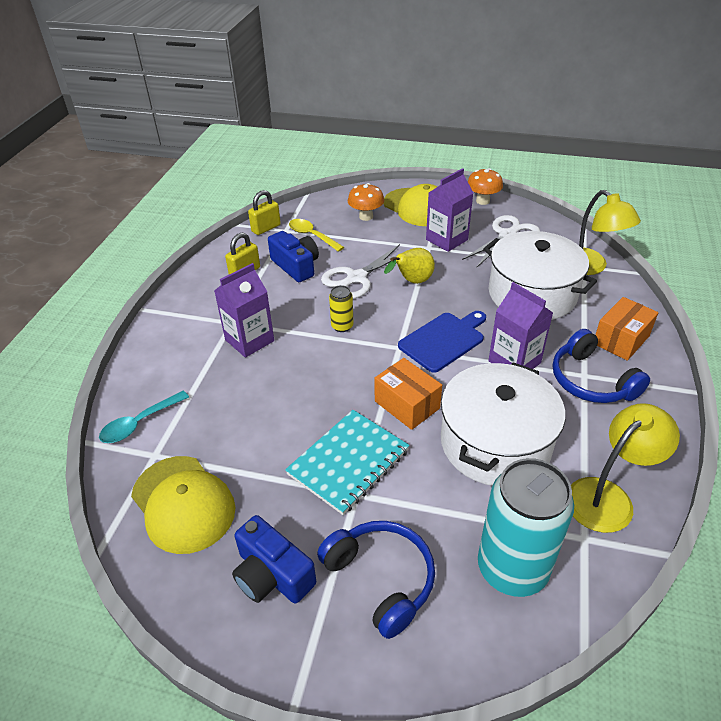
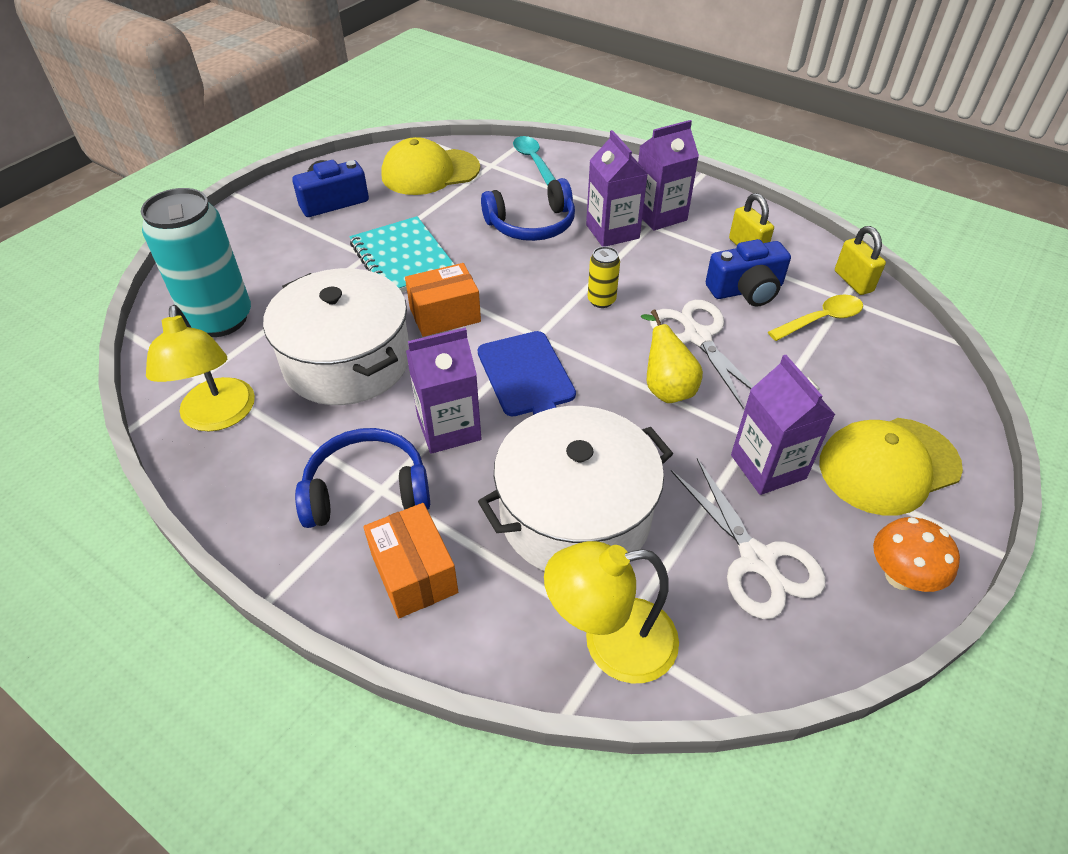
camera: 110 degrees right, 5 degrees up
blue headphones [317,521,435,639] -> blue headphones moved to [481,178,575,241]
orange mushroom [348,183,384,221] -> none
none -> purple carton [638,120,699,231]

